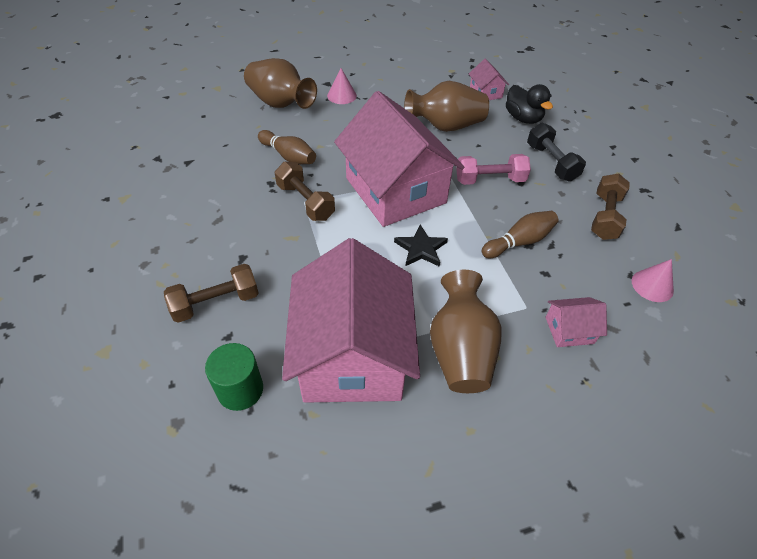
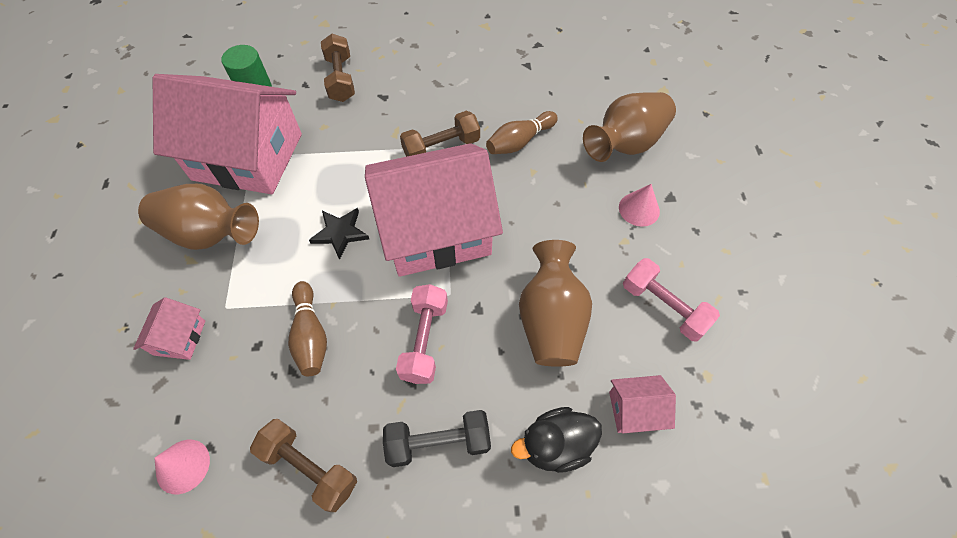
camera: 105 degrees right, 10 degrees up
none -> pink dumbbell [623,258,720,342]

